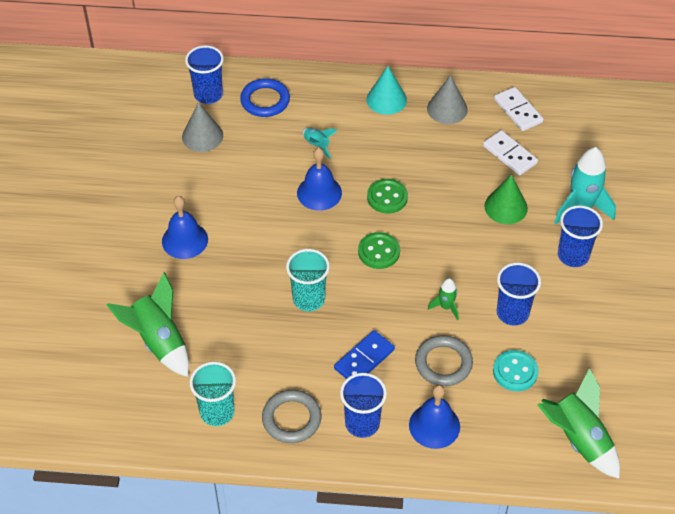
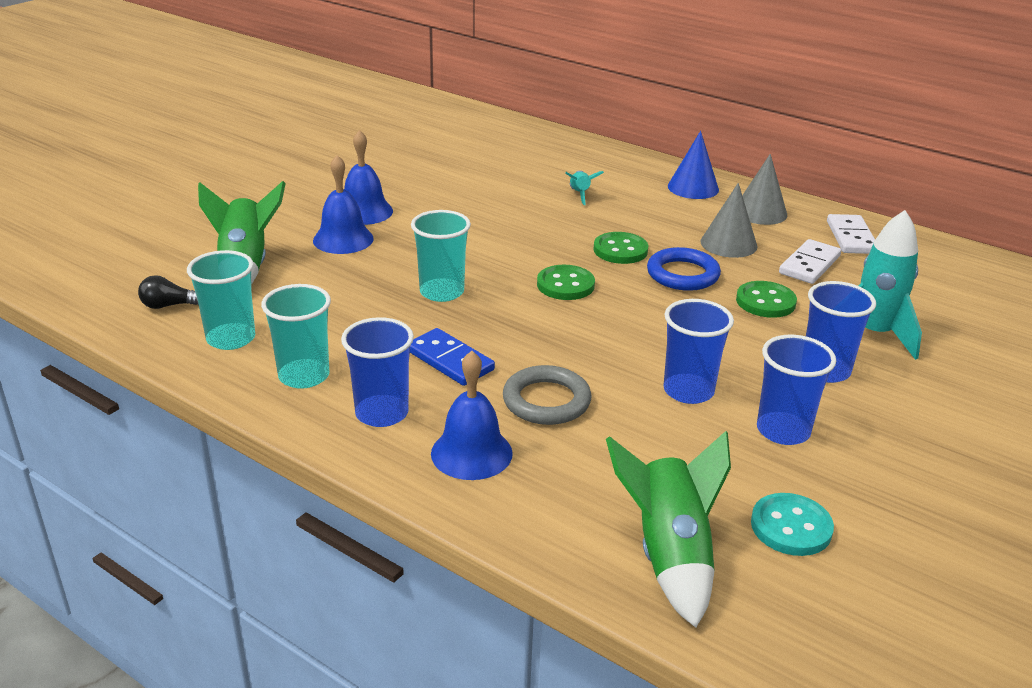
camera: 30 degrees right, 20 degrees down
grey cone [182,102,223,152] -> grey cone moved to [700,183,757,258]
blue cup [185,45,224,104] -> blue cup moved to [757,335,836,445]
blue ring [240,78,290,117] -> blue ring moved to [647,247,721,291]
grey ring [262,390,321,443] -> turquoise cup [261,284,331,389]
blue bell [297,148,342,211] -> blue bell moved to [313,155,374,254]
blue domino [334,330,395,379] -> blue domino turned 60 degrees clockwise [410,328,495,386]
turquoise cone [366,66,407,115] -> blue cone [668,131,719,199]
green rocket [428,278,459,320] -> none
white domino [483,130,538,175] -> white domino turned 45 degrees clockwise [779,239,841,284]
green cone [484,174,528,224] -> green button [736,281,797,318]
turquoise button [493,350,539,391] -> turquoise button moved to [751,493,834,556]
none -> black light bulb [138,275,199,309]

